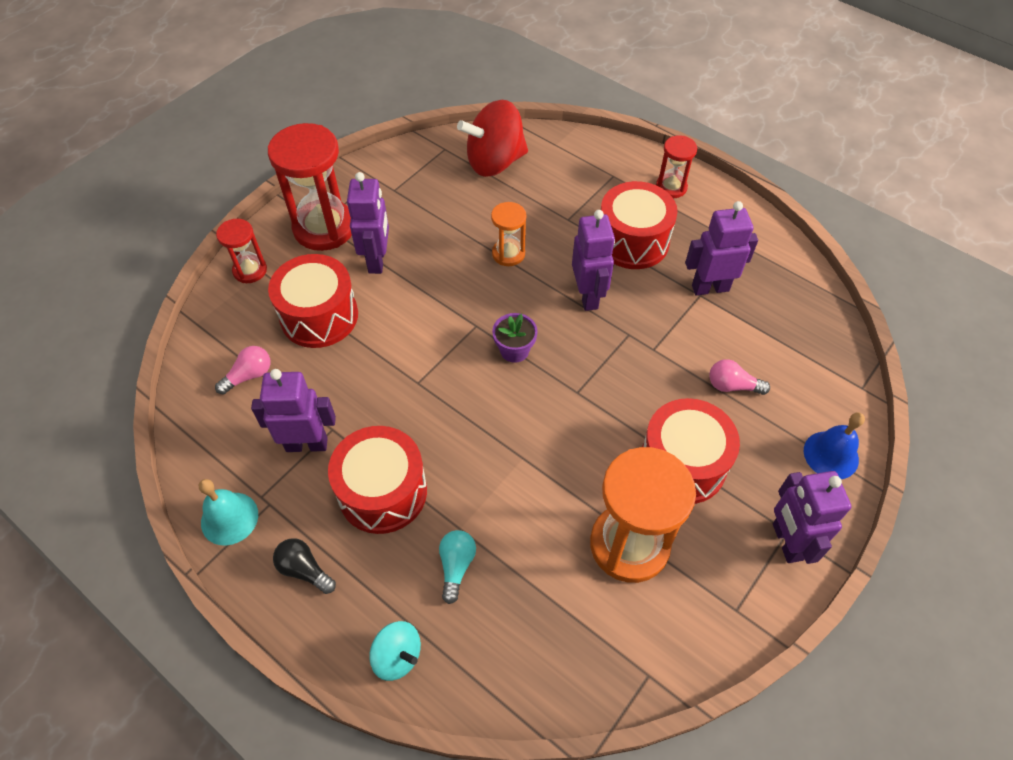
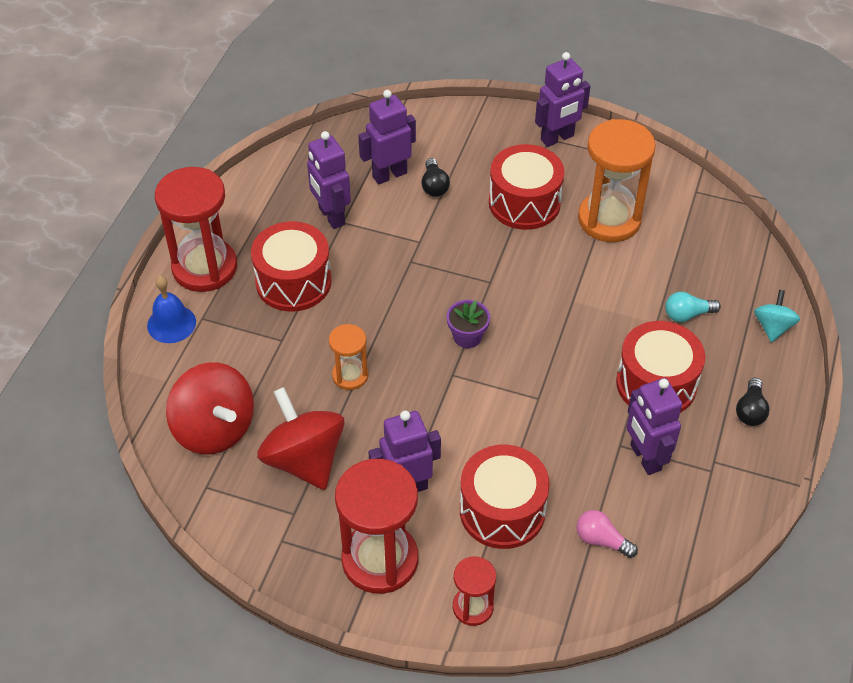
camera: 110 degrees left, 5 degrees down
turquoise bell [199,479,258,546] -> none
purple robot [572,210,615,311] -> purple robot moved to [358,90,416,185]
red hourglass [656,135,697,198] -> red hourglass [155,167,237,292], size x1.92
pink light bulb [709,359,770,395] -> black light bulb [421,158,450,197]
blue bell [804,412,865,479] -> blue bell moved to [147,276,196,343]
none -> red spinning top [257,387,345,490]

